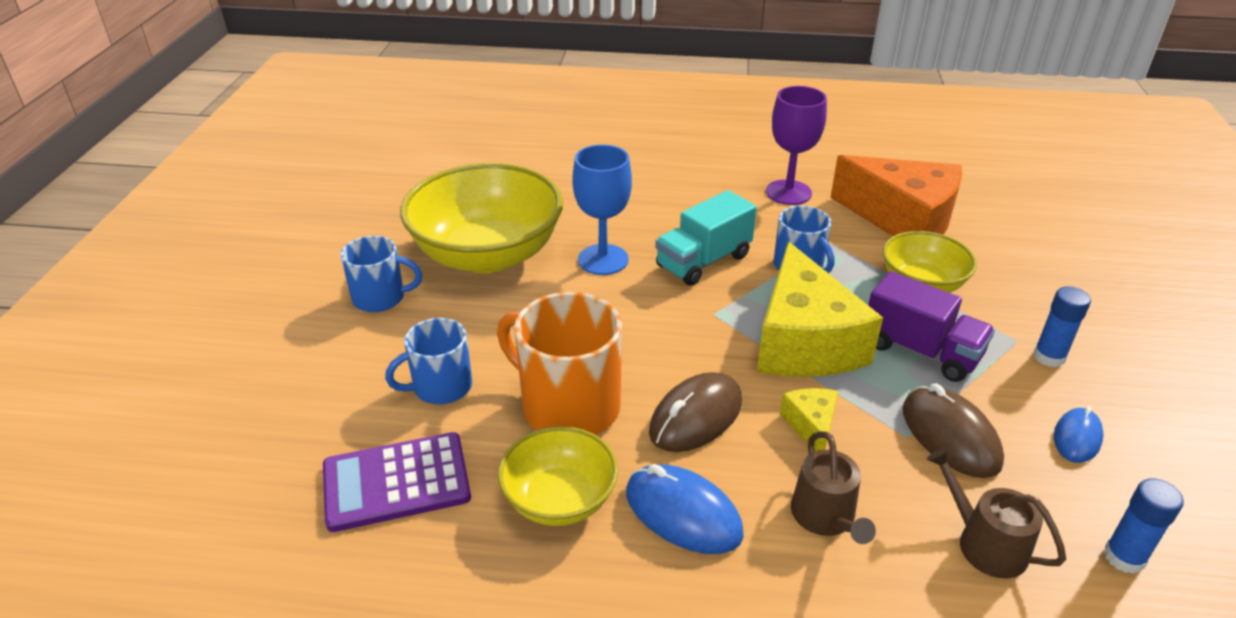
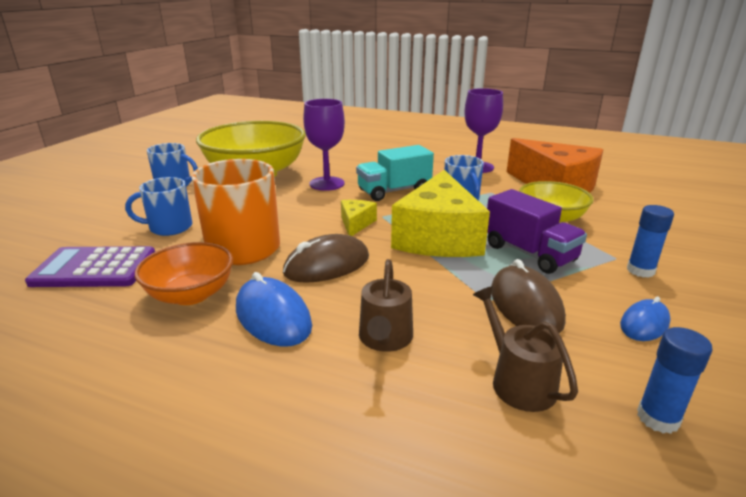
camera: 15 degrees right, 10 degrees down
yellow bowl [498,426,618,526] -> orange bowl [135,242,233,305]
blue goblet [572,144,632,275] -> purple goblet [303,99,345,191]
yellow cheese [780,388,838,451] -> yellow cheese moved to [341,200,377,236]

